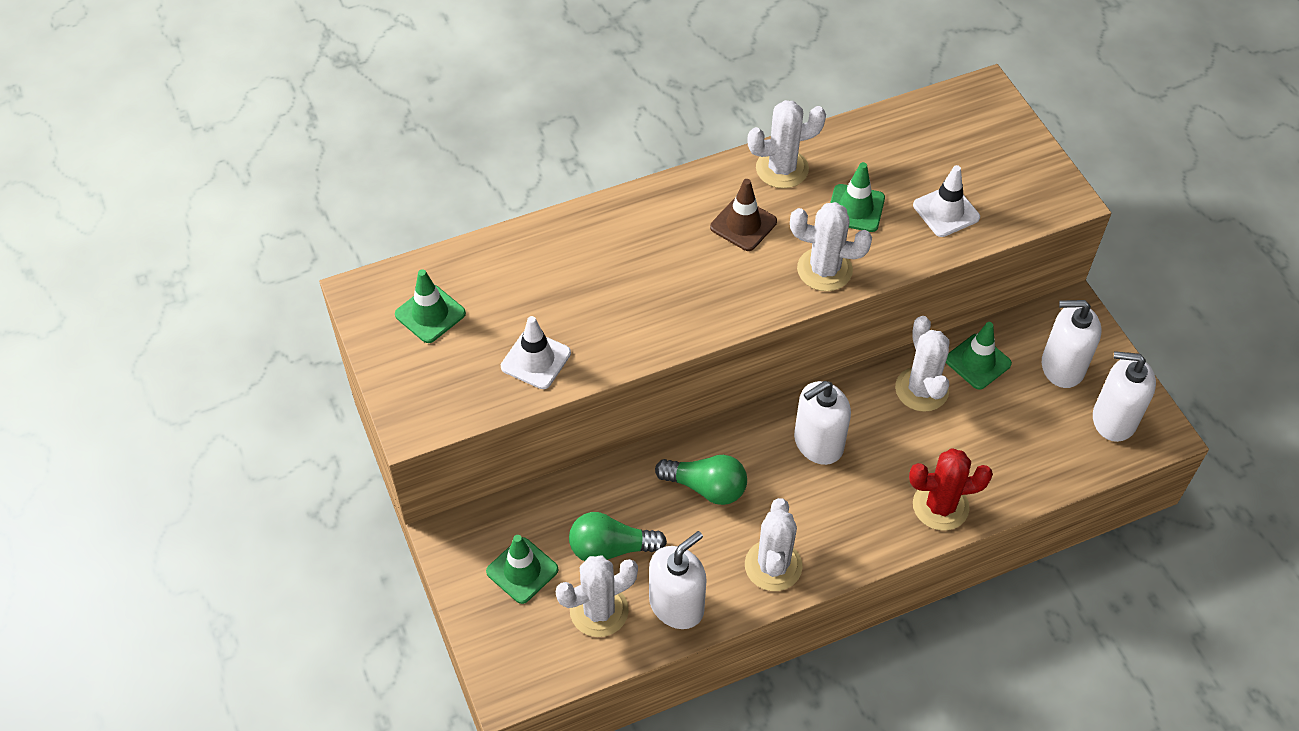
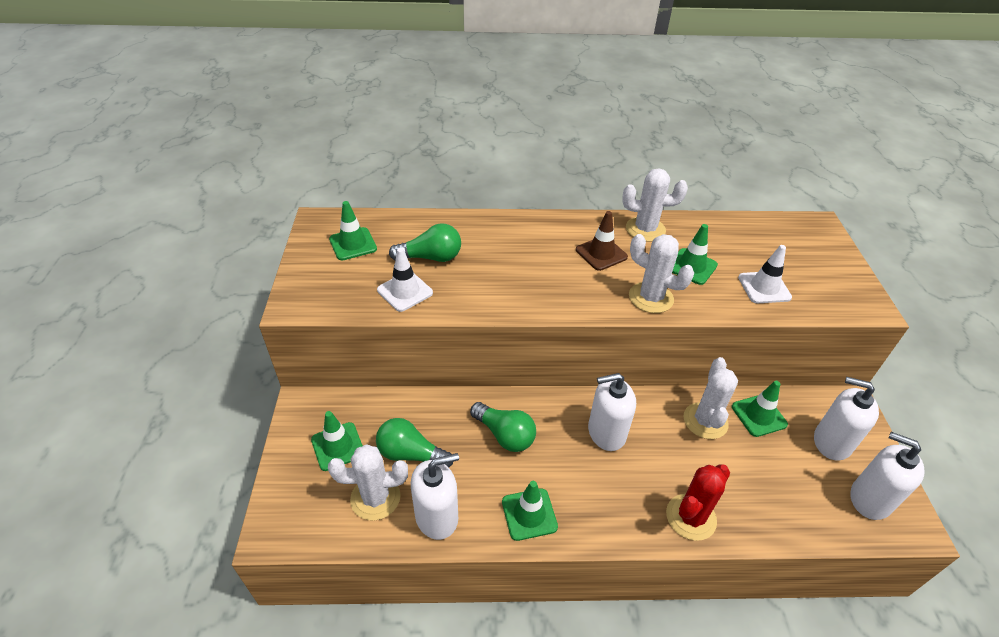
camera: 20 degrees right, 10 degrees down
white cactus [745,498,803,591] -> green traffic cone [502,481,558,541]
red cactus [909,448,993,531] -> red cactus turned 60 degrees counterclockwise [666,464,730,541]
none -> green light bulb [389,223,461,262]

